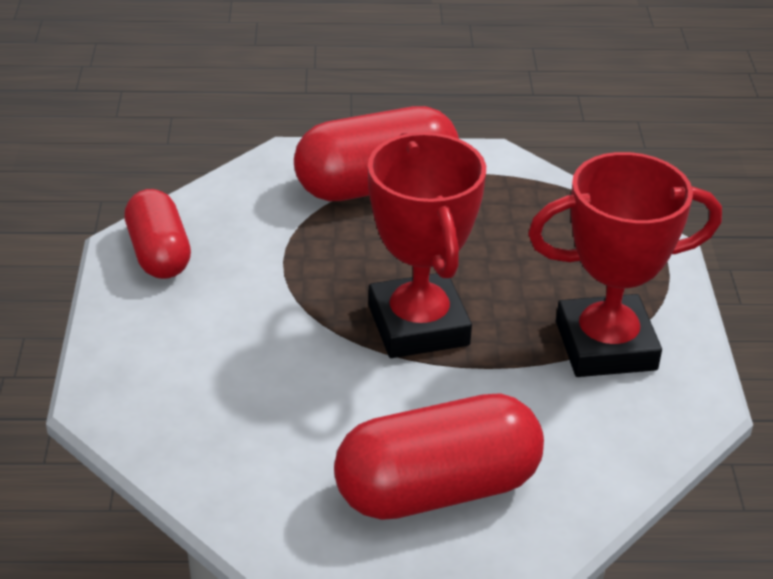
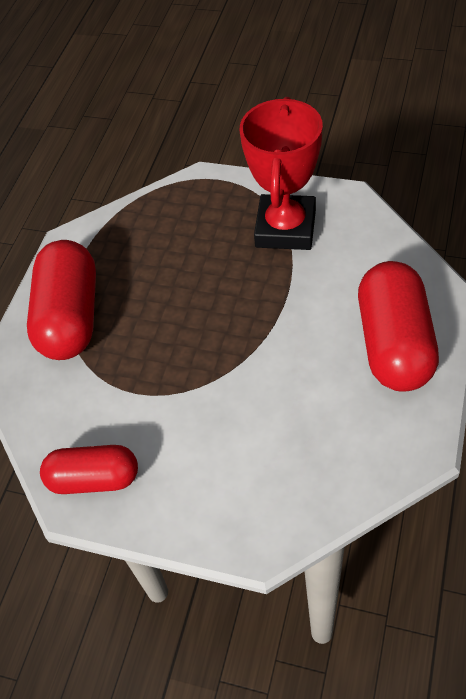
camera: 65 degrees left, 15 degrees up
red trophy [368,132,486,358] -> none

